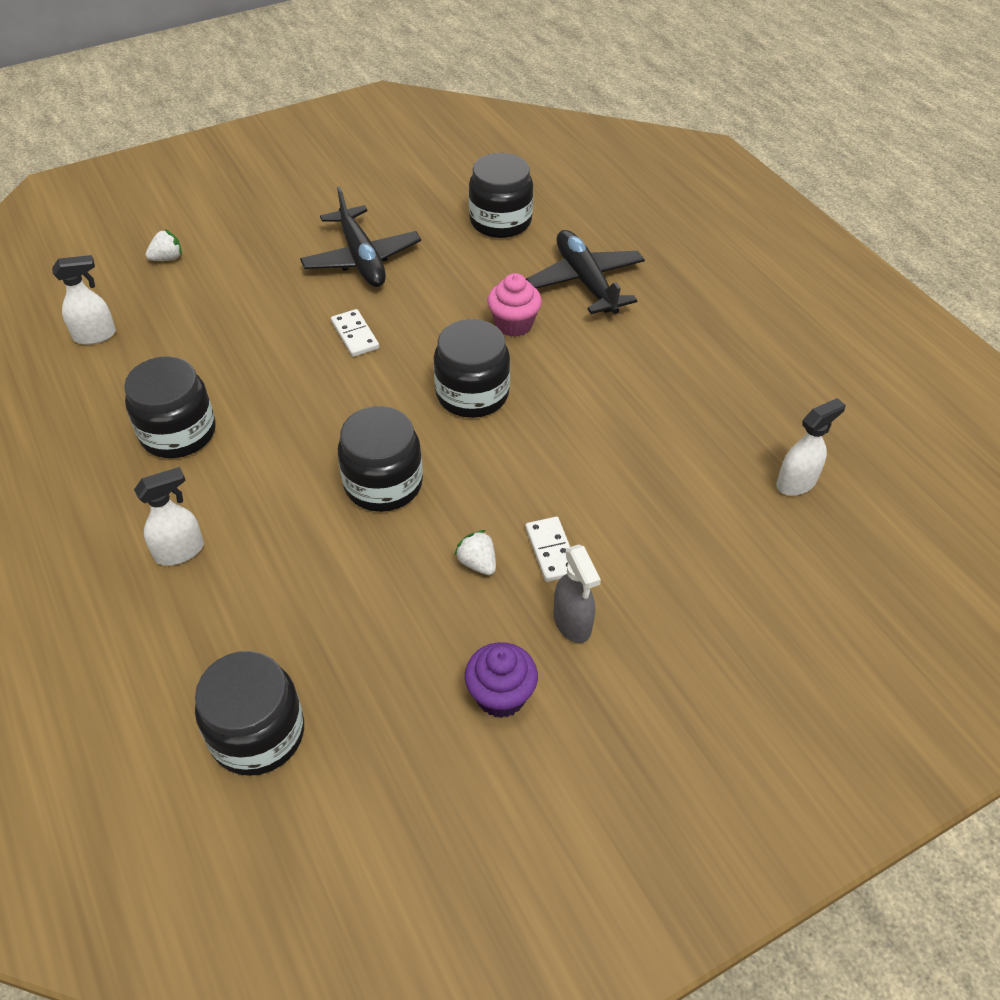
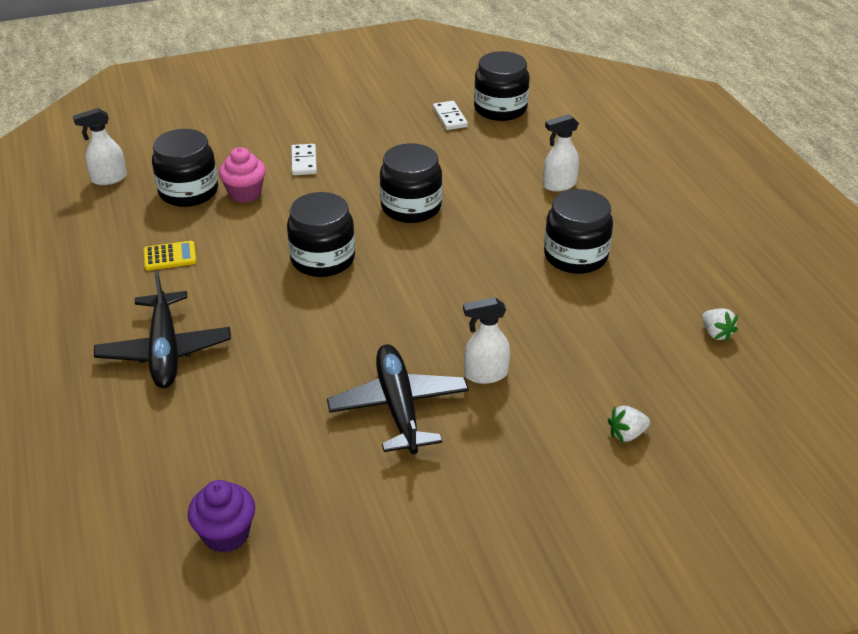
camera: 170 degrees left, 10 degrees down
white spray bottle [52,255,116,345] -> white spray bottle moved to [463,297,510,384]
white domino [331,309,379,357] -> white domino moved to [433,101,468,130]
white strawberry [454,530,496,575] -> white strawberry moved to [702,308,738,342]
purple cupcake [465,642,538,718] -> purple cupcake moved to [188,480,255,553]
black jar [469,153,533,238] -> black jar moved to [152,129,218,207]
pink cupcake [488,273,542,337] -> pink cupcake moved to [219,147,266,203]
grey spray bottle [554,544,601,643] -> none
none -> yellow calculator [144,241,196,271]

